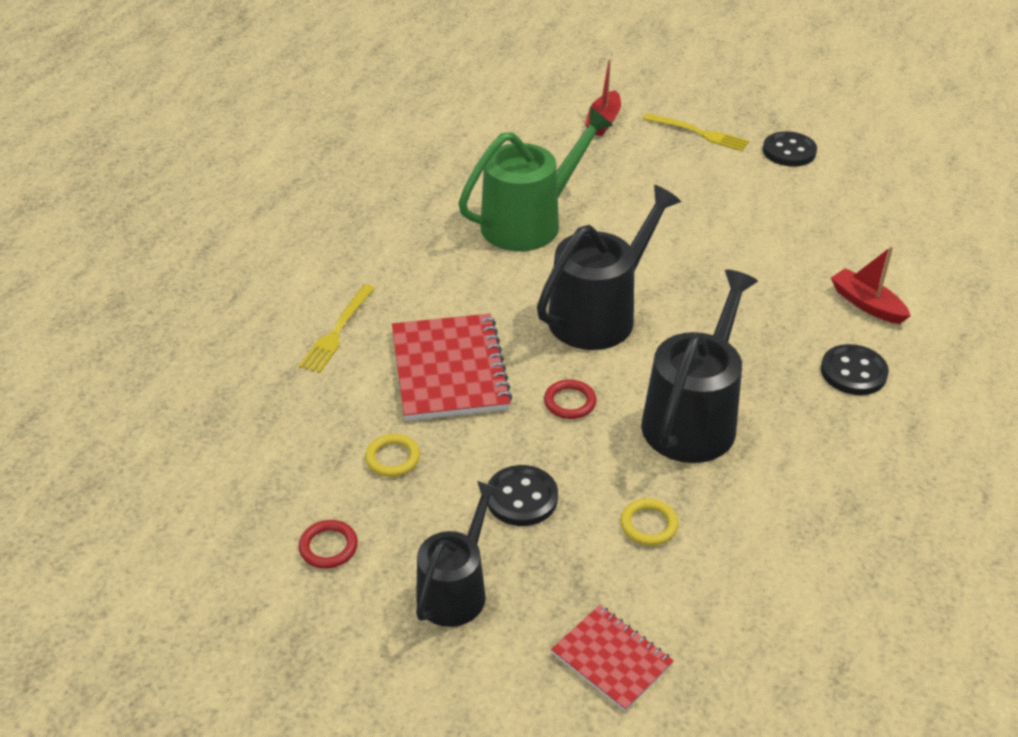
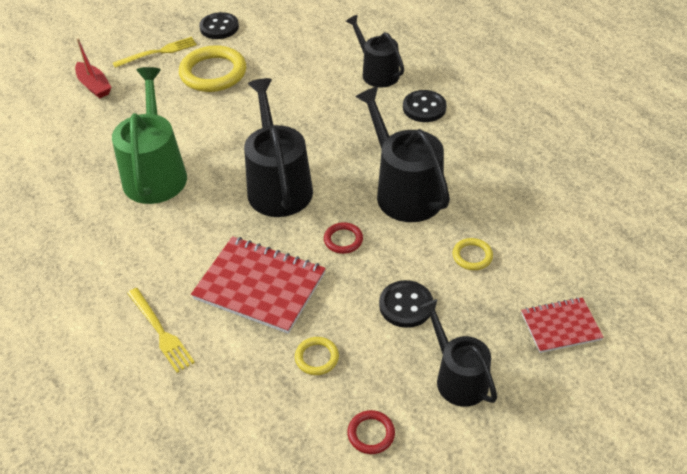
camera: 55 degrees left, 5 degrees up
red boat [831,246,911,324] -> black watering can [346,15,404,88]
none -> yellow ring [179,45,246,92]

